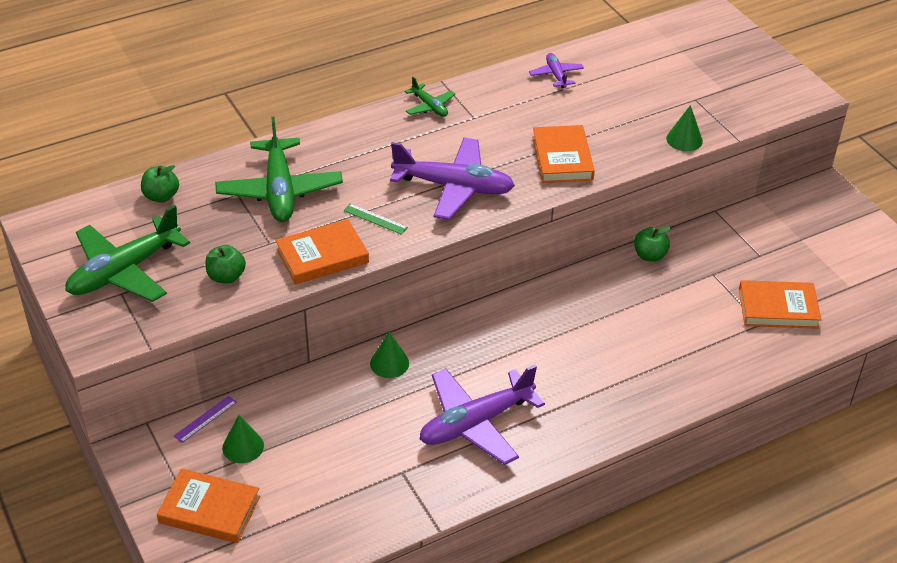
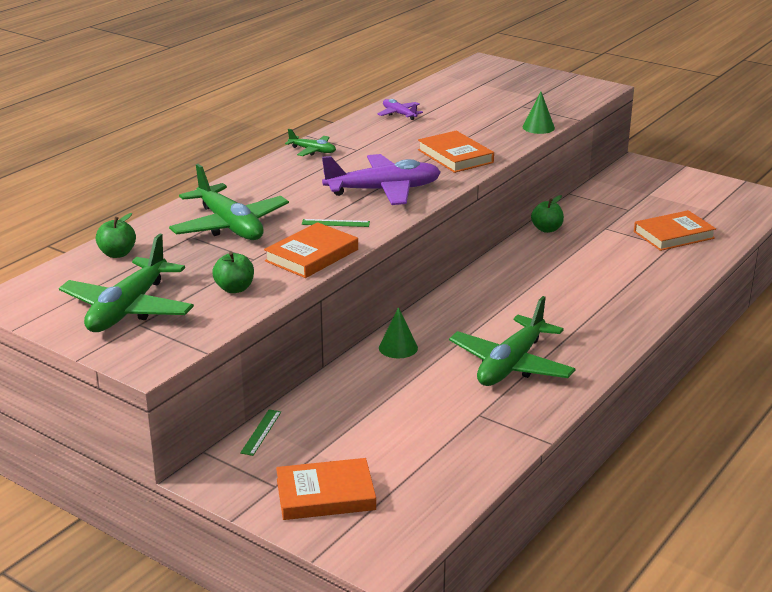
camera: 25 degrees left, 15 degrees down
purple ruler [174,396,237,443] -> green ruler [240,409,281,456]
green cone [222,415,264,463] -> none
purple plane [419,365,545,465] -> green plane [449,296,575,386]

